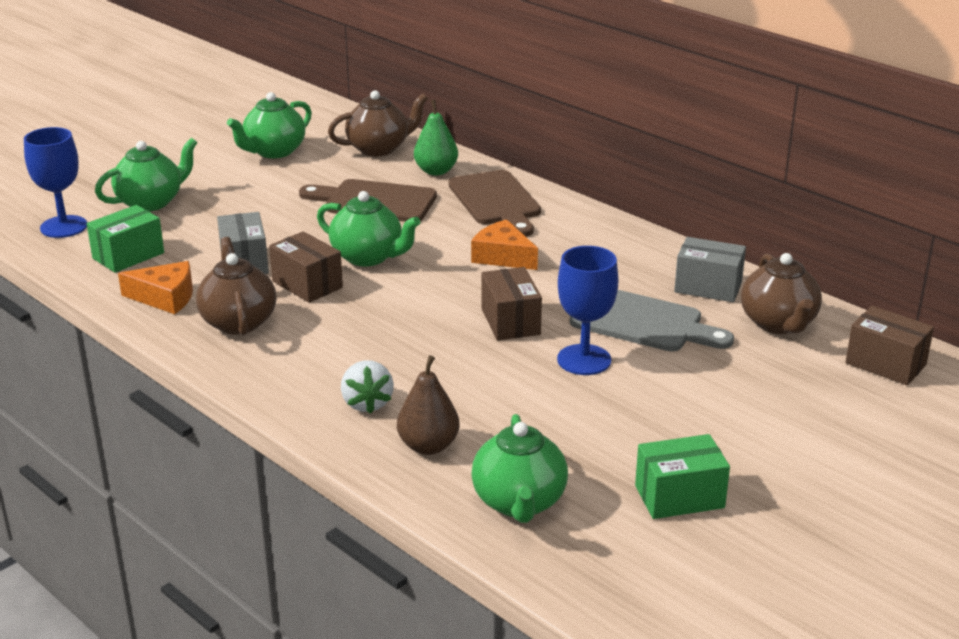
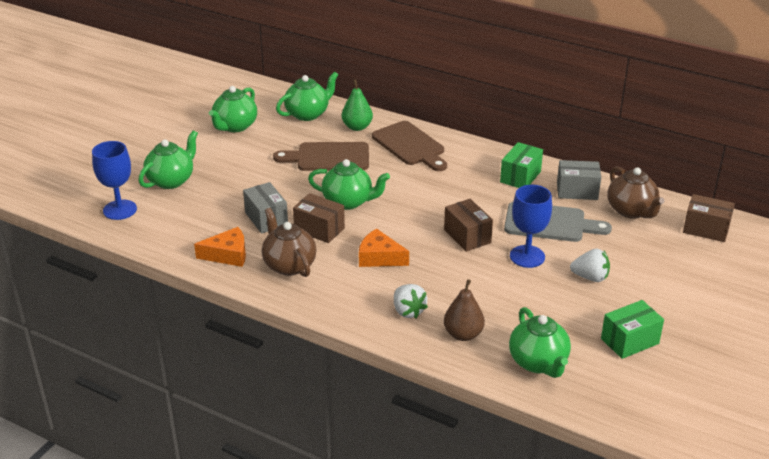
camera: 15 degrees left, 5 degrees up
green box [87,205,164,273] -> green box moved to [500,142,543,188]
brown teapot [328,90,428,156] -> green teapot [276,72,338,121]
orange cheese [471,220,538,270] -> orange cheese moved to [359,229,409,267]
none -> white strawberry [570,249,610,282]

